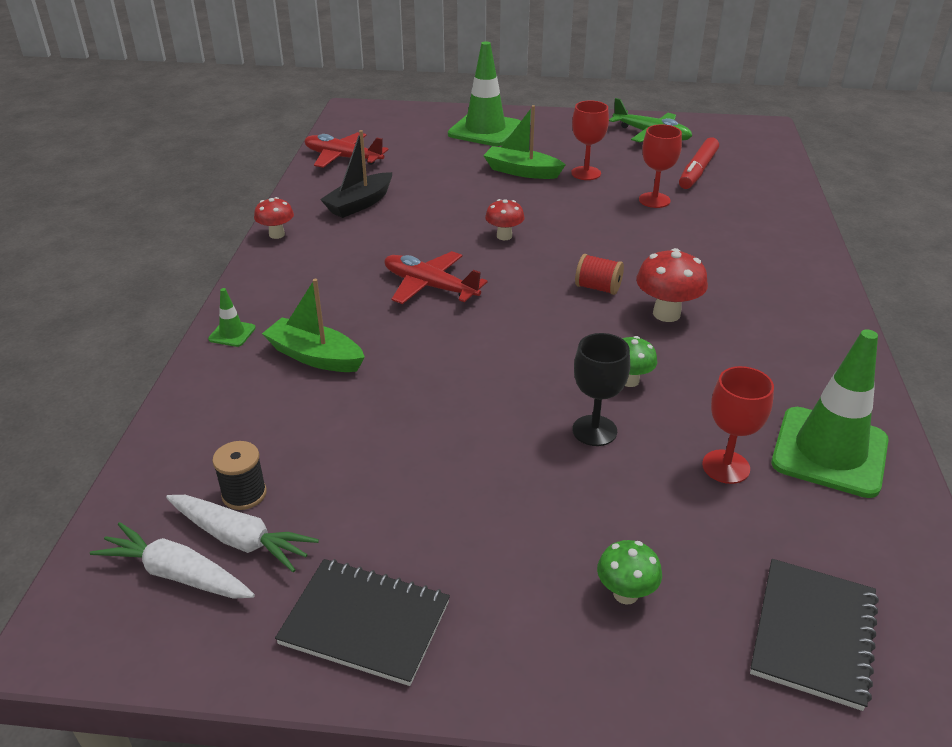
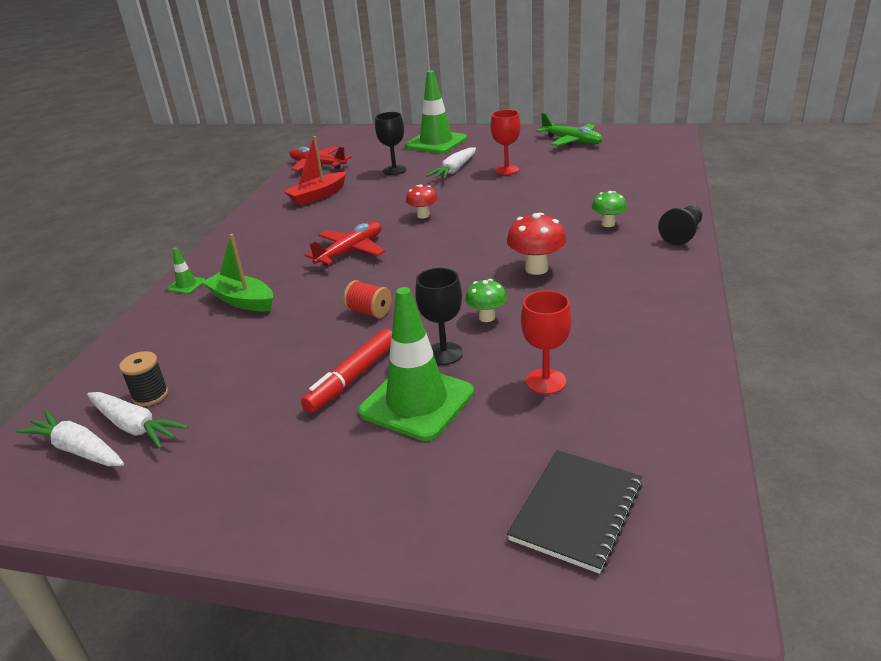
camera: 10 degrees right, 5 degrees down
red mushroom [254,197,294,239] -> none
black notebook [275,559,450,686] -> none
black boat [320,130,392,218] -> red boat [284,136,346,206]
red plane [384,251,488,304] -> red plane turned 90 degrees clockwise [305,222,385,266]
green boat [483,105,565,179] -> white carrot [426,148,476,179]
red spool [575,254,624,295] -> red spool moved to [343,280,392,318]
green mushroom [597,540,662,605] -> green mushroom moved to [592,191,627,227]
red goblet [639,124,682,208] -> none
red marker [679,137,719,189] -> red marker moved to [301,328,392,413]
green traffic cone [771,329,889,498] -> green traffic cone moved to [358,287,474,441]
none -> black goblet [375,112,406,175]
none -> black pawn [658,206,702,245]

